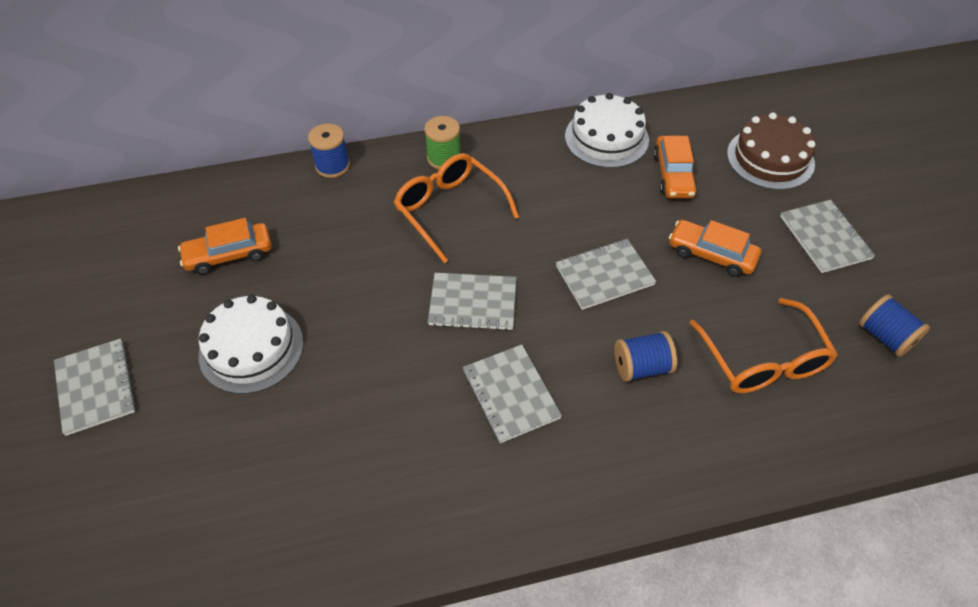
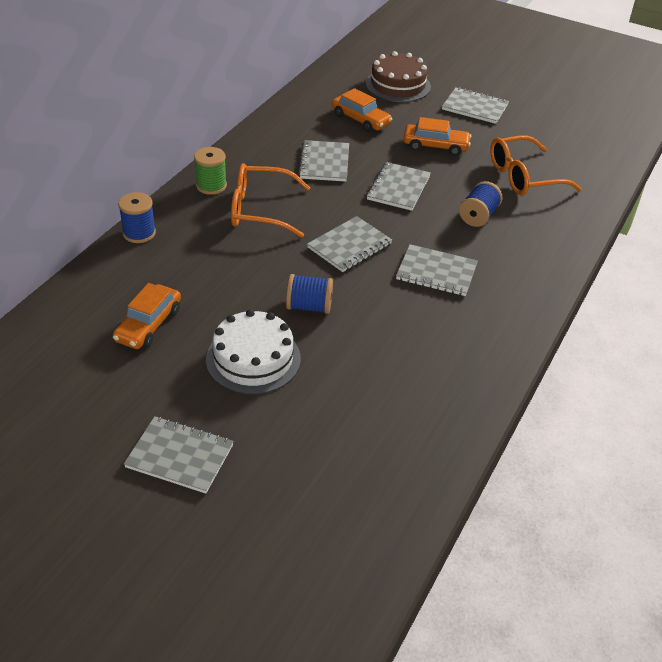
camera: 50 degrees left, 10 degrees down
white cake [565,93,649,168] -> none
orange car [669,220,761,277] -> orange car turned 150 degrees counterclockwise [403,117,472,156]
orange glasses [689,298,838,393] -> orange glasses turned 135 degrees clockwise [490,135,582,195]
blue spool [859,294,930,357] -> blue spool moved to [286,274,333,314]
none -> grey notebook [298,140,349,182]

